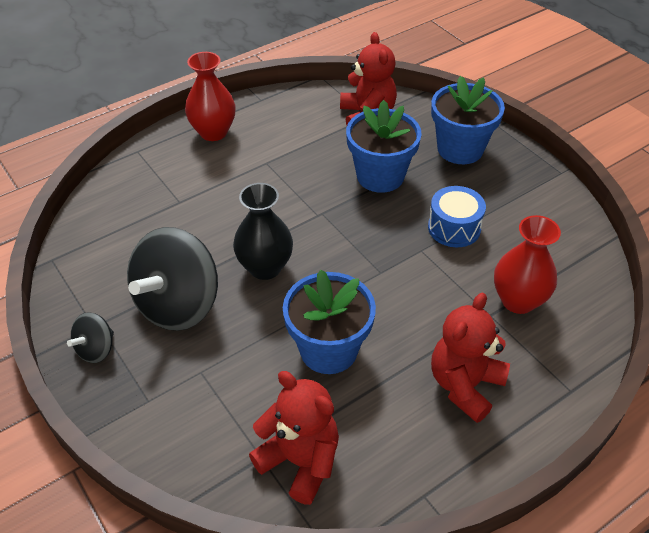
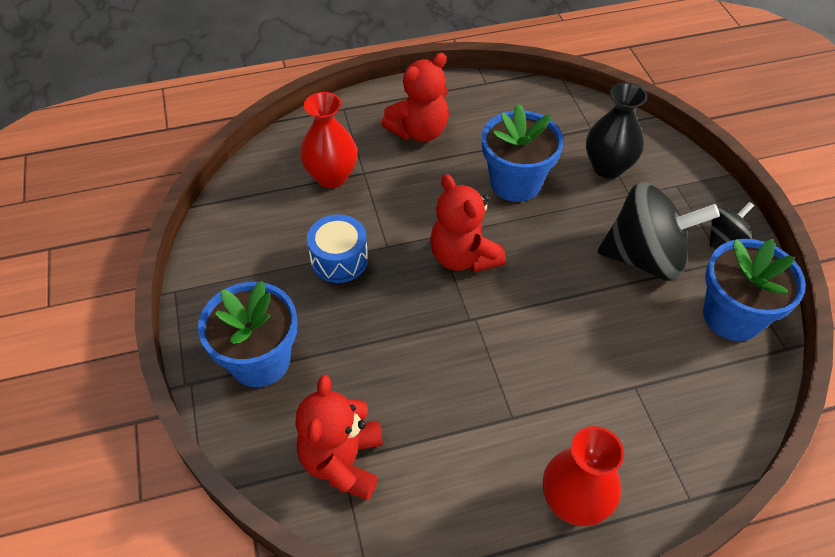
camera: 160 degrees left, 5 degrees up
black spinning top [127,227,218,331] -> black spinning top turned 45 degrees clockwise [598,182,720,281]
black vase [233,183,293,280] -> black vase moved to [586,82,647,179]
red teddy bear [249,371,339,505] -> red teddy bear moved to [430,174,506,273]
blue flower pot [346,100,422,193] -> blue flower pot moved to [703,239,806,341]

